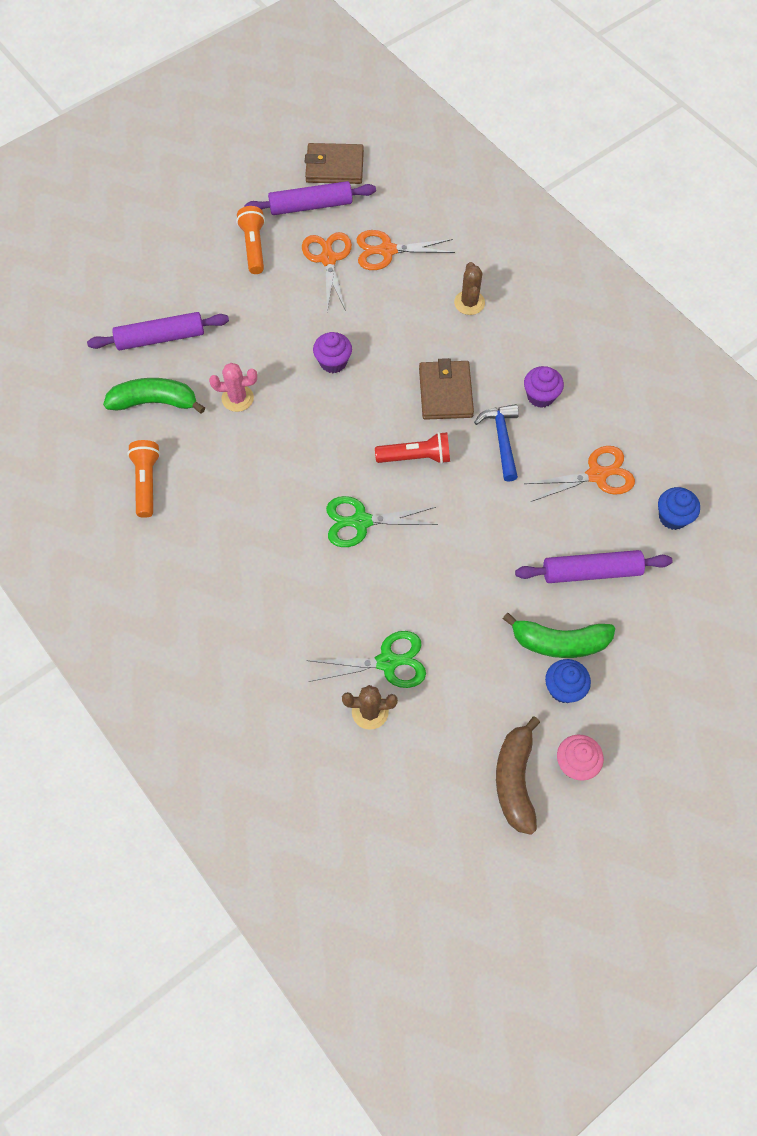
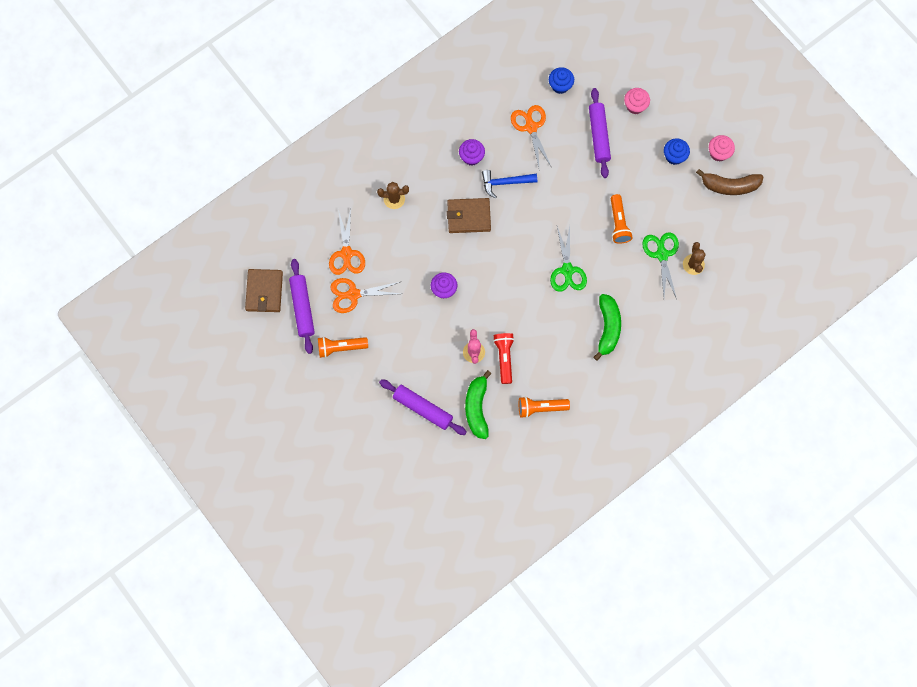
camera: 90 degrees left, 10 degrees up
purple rolling pin [87,312,229,350] -> purple rolling pin turned 45 degrees counterclockwise [379,379,467,435]
red flashlight [375,432,450,464] -> red flashlight moved to [493,333,514,384]
green banana [503,613,615,658] -> green banana moved to [594,294,621,361]
none -> orange flashlight [611,194,633,244]
none -> pink cupcake [624,88,650,114]

